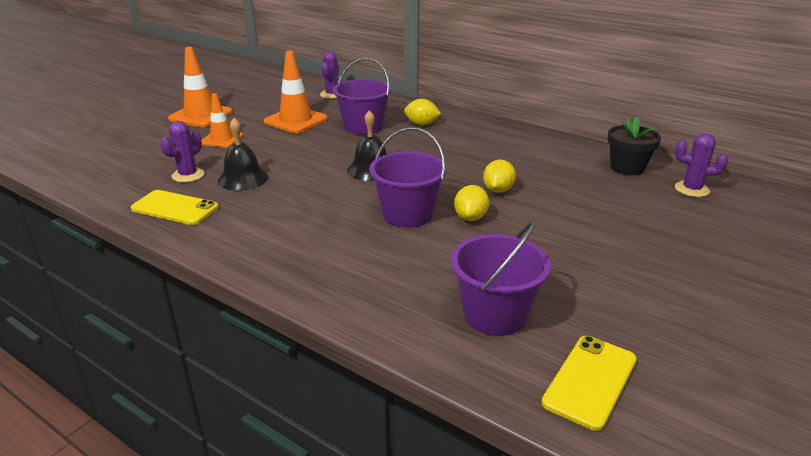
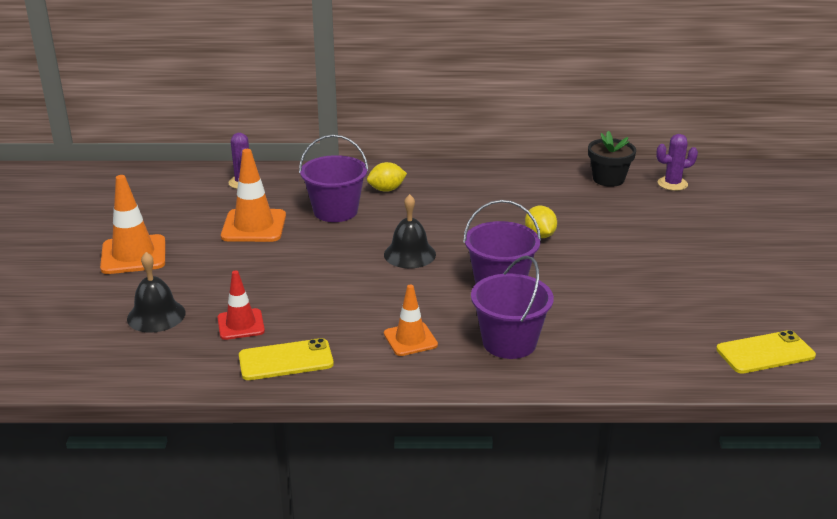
camera: 35 degrees left, 0 degrees up
purple cactus [160,121,205,183] -> red traffic cone [218,270,265,340]
orange traffic cone [201,93,243,148] -> orange traffic cone moved to [384,285,438,356]
black bell [218,118,268,191] -> black bell moved to [127,252,186,333]
purple bucket [451,221,551,336] -> purple bucket moved to [471,256,554,359]
yellow lemon [454,185,489,221] -> none
yellow phone [541,336,637,431] -> yellow phone turned 75 degrees clockwise [716,330,816,374]

